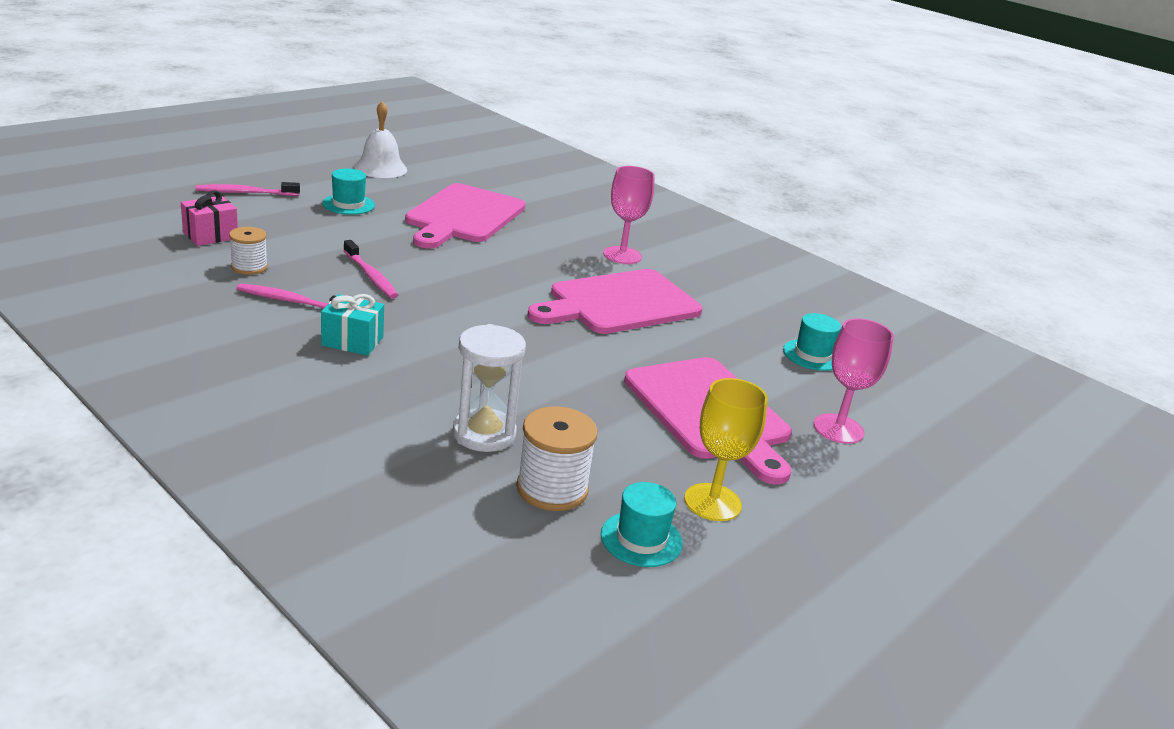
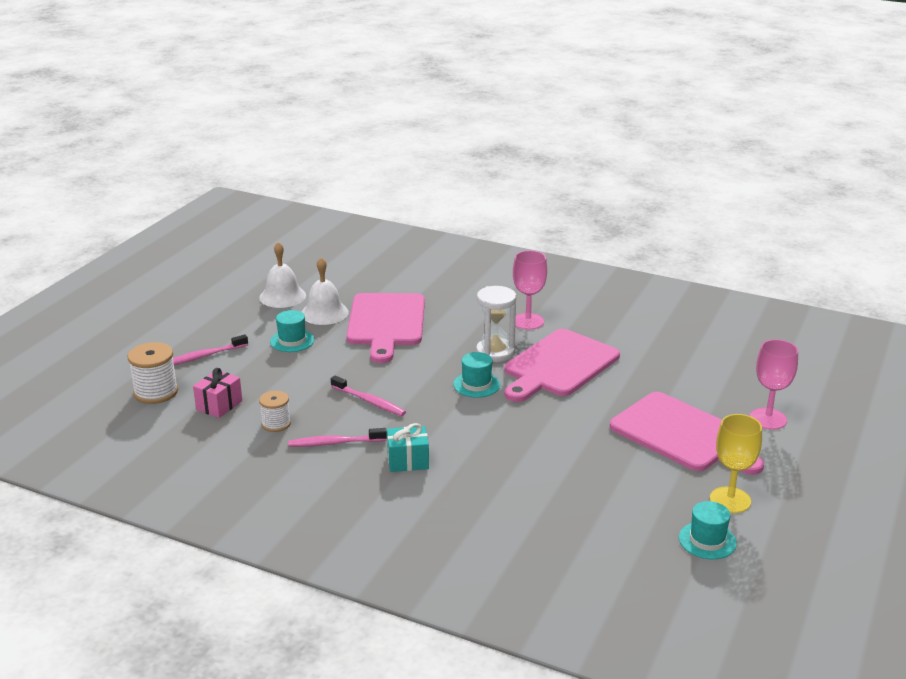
camera: 15 degrees left, 0 degrees up
white hourglass [453,324,526,452] -> white hourglass moved to [476,286,516,362]
white spool [516,407,598,511] -> white spool moved to [128,342,178,404]
turquoise hat [783,313,841,371] -> turquoise hat moved to [453,352,500,398]
none -> white bell [302,257,349,325]

